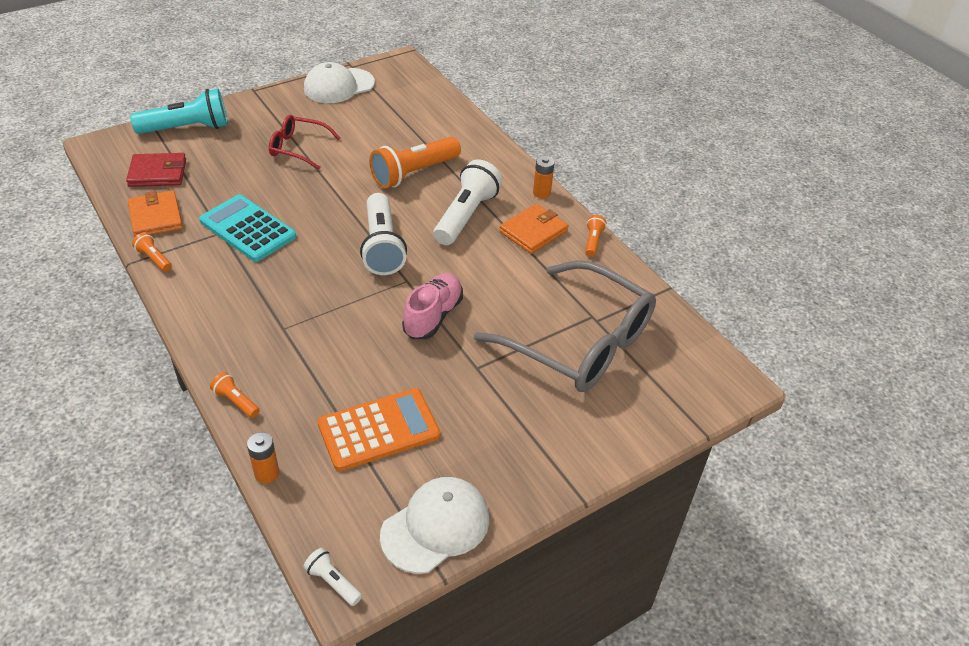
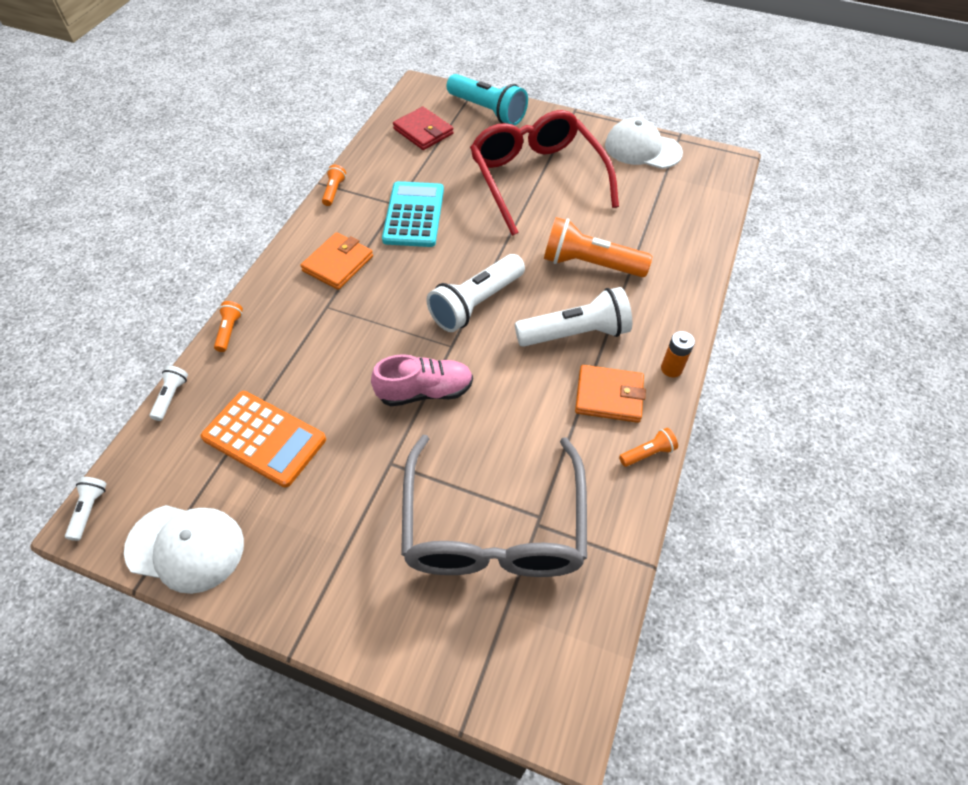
camera: 55 degrees right, 10 degrees up
orange wallet [128,190,183,237] -> orange wallet moved to [301,232,373,290]
orange battery [247,432,279,483] -> white flashlight [149,366,188,421]
red glasses [269,115,341,170] -> red glasses [470,110,619,236], size x1.98

